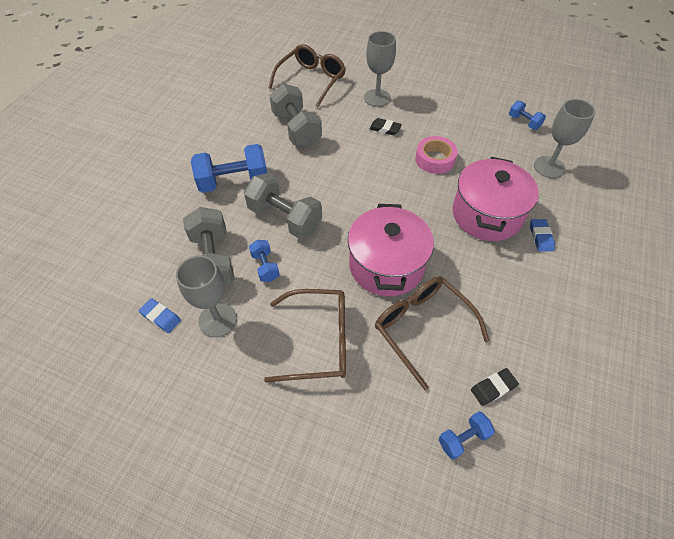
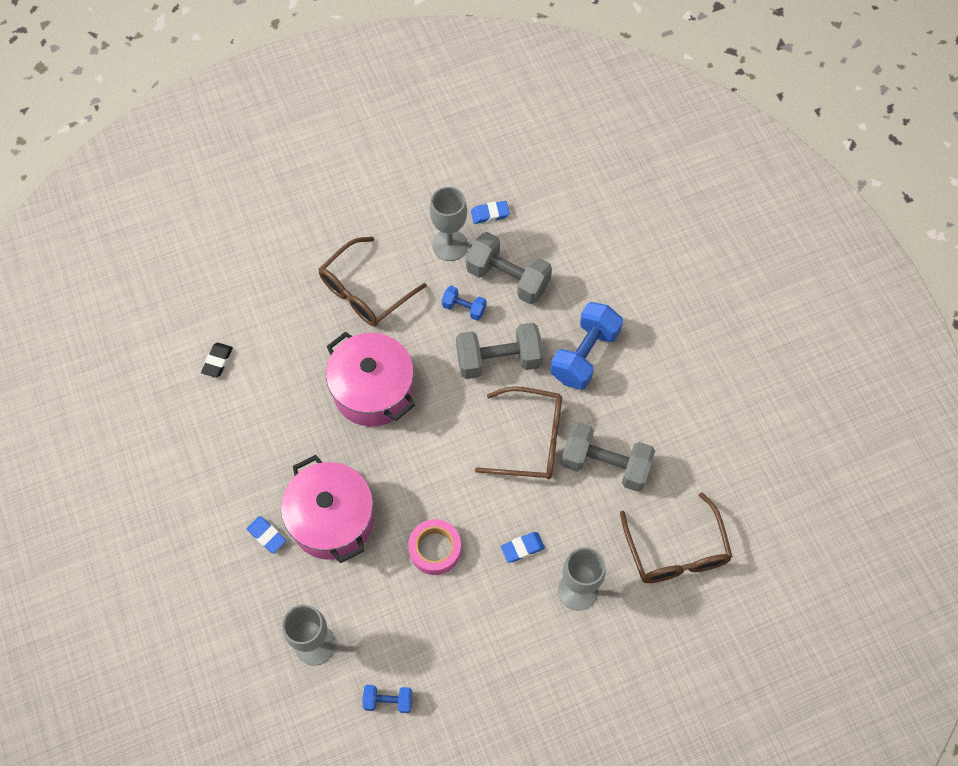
camera: 135 degrees right, 10 degrees up
black eraser [369,118,402,135] -> blue eraser [501,532,545,562]
brown glasses [375,276,489,390] -> brown glasses moved to [475,386,562,479]
blue dumbbell [439,411,495,460] -> none

